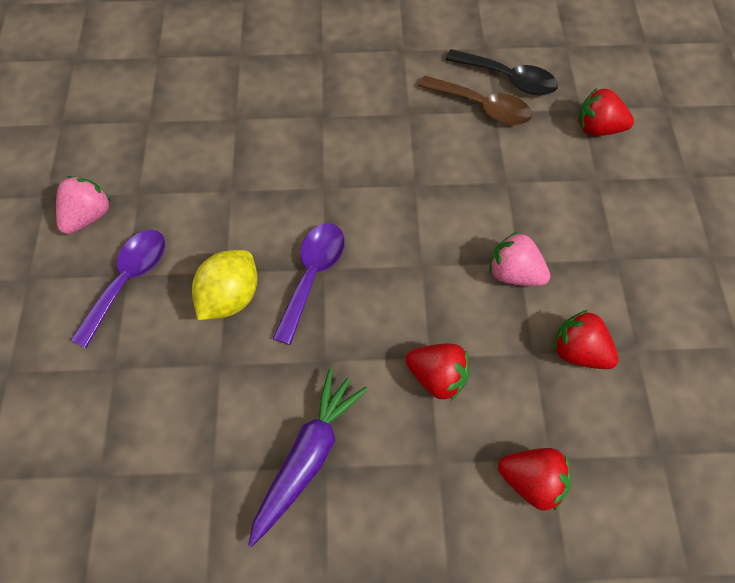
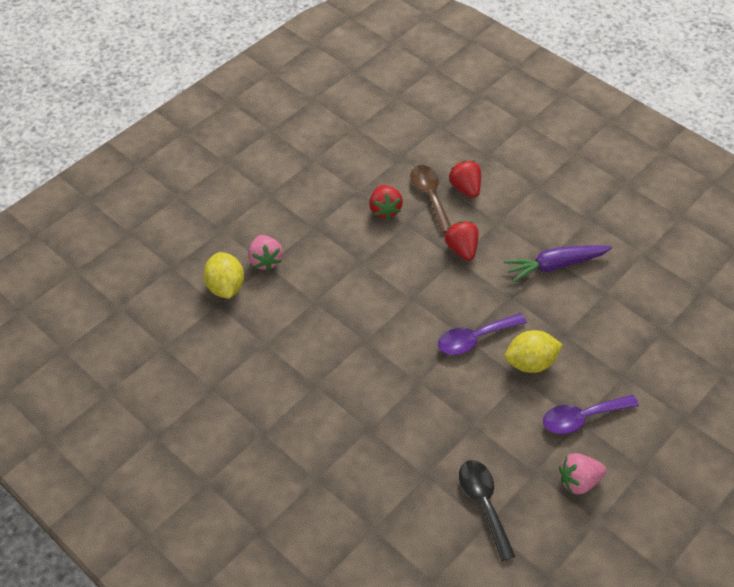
camera: 135 degrees left, 10 degrees down
brown spoon [418,75,532,126] -> brown spoon moved to [411,165,451,233]
black spoon [445,49,558,96] -> black spoon moved to [459,460,516,561]
pink strawberry [489,232,550,286] -> pink strawberry moved to [248,235,283,271]
red strawberry [578,88,634,136] -> yellow lemon [203,252,244,299]

